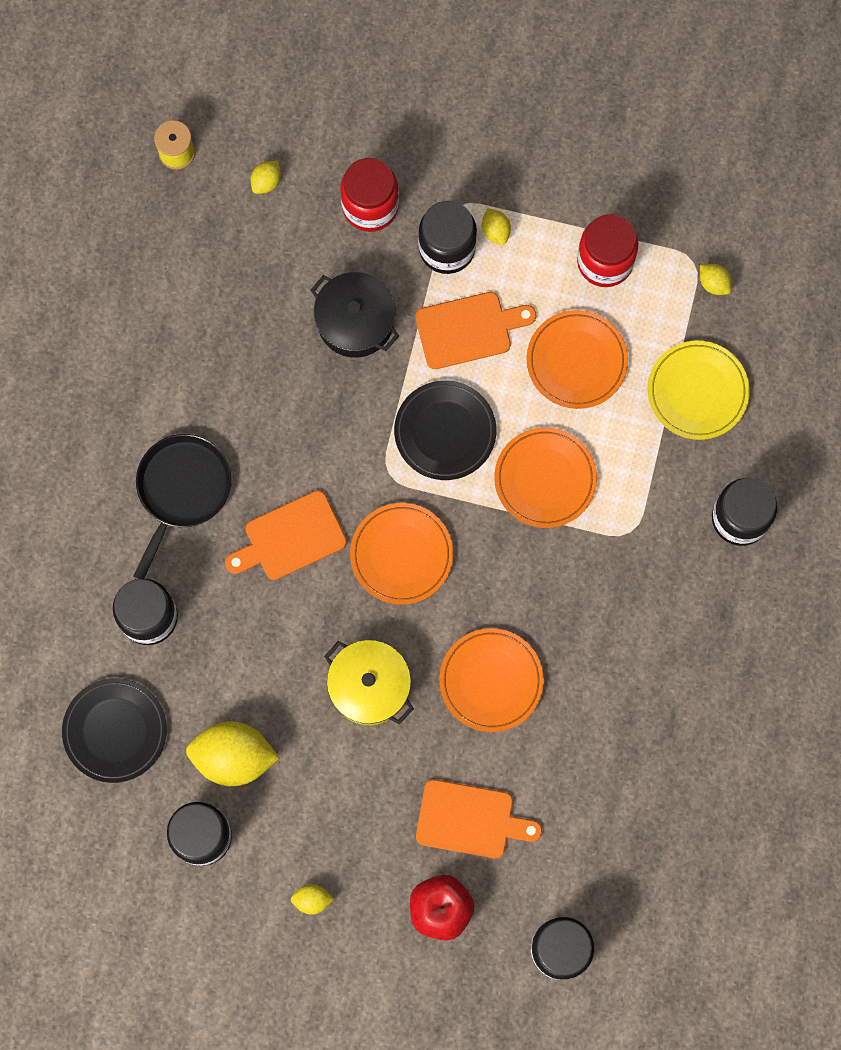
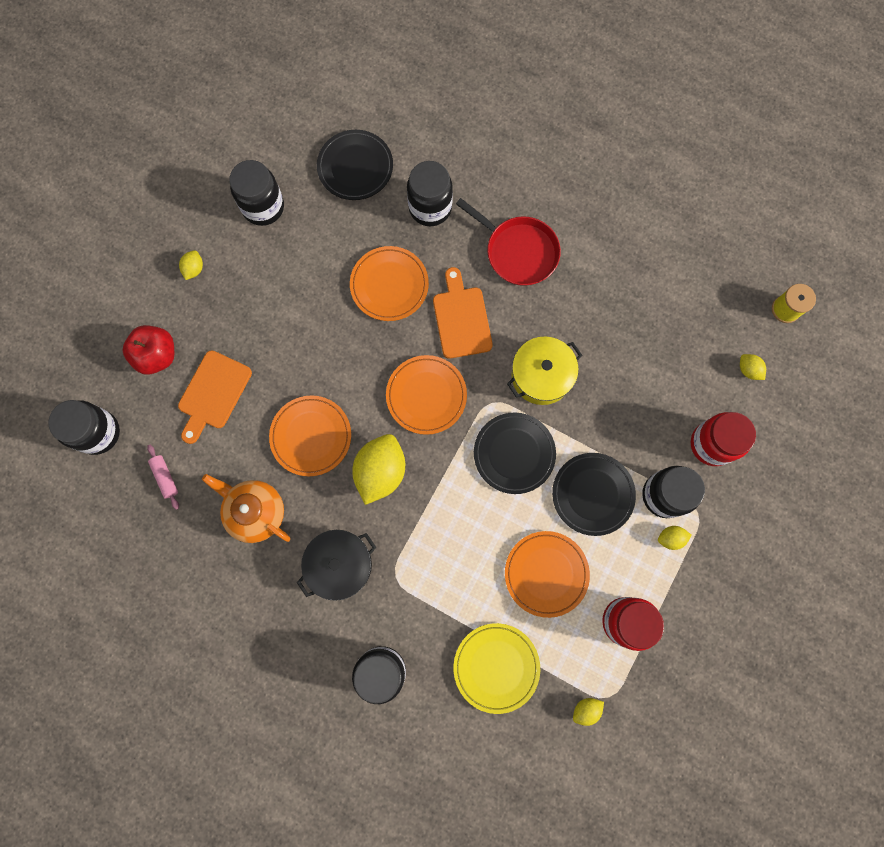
camera: 105 degrees right, 0 degrees up
black pan [133,434,232,579] -> red pan [456,198,561,286]
yellow lemon [186,721,280,786] -> yellow lemon moved to [352,434,405,505]
black pot [310,272,399,358] -> black pot moved to [297,530,376,601]
yellow pot [324,640,414,725] -> yellow pot moved to [507,337,582,405]
orange cutting board [415,292,536,369] -> black plate [552,453,636,536]
orange plate [494,427,597,528] -> orange plate moved to [350,246,429,321]
none -> pink rolling pin [147,445,179,510]
none -> orange teapot [202,474,290,543]

